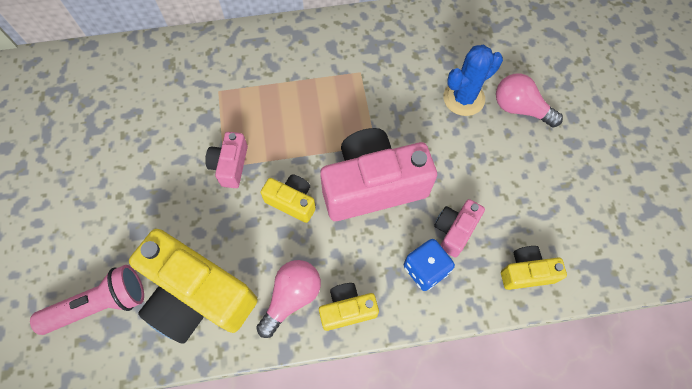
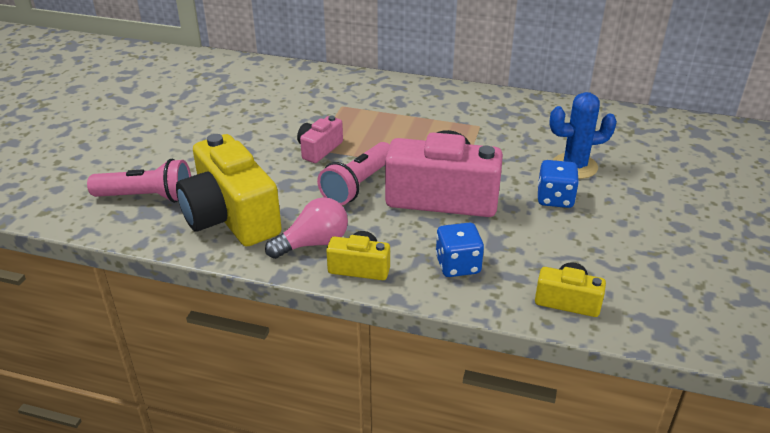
camera: 25 degrees right, 30 degrees down
yellow camera [260,174,316,223] -> pink flashlight [317,142,390,205]
pink camera [434,199,485,257] -> none
pink light bulb [496,73,563,128] -> none
none -> blue dice [537,160,579,208]

